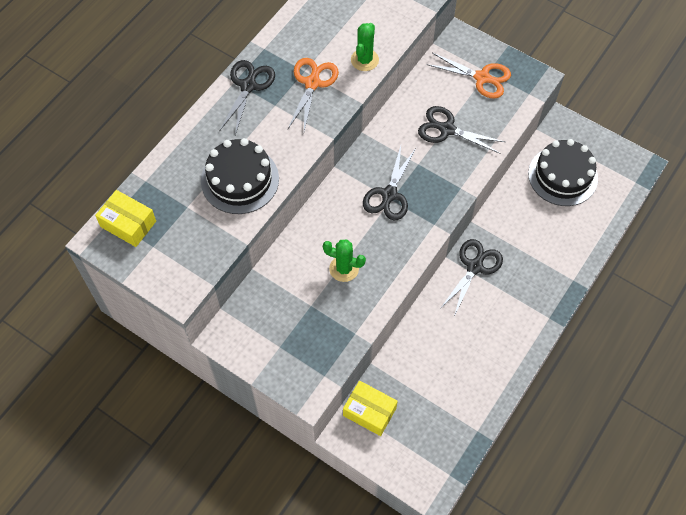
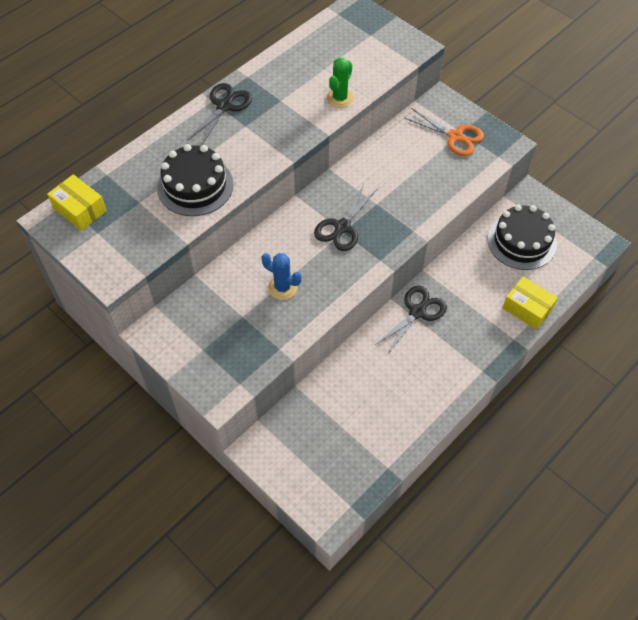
camera: 10 degrees right, 5 degrees down
orange scissors [288,58,339,131] -> none
green cactus [323,239,366,282] -> blue cactus [262,253,302,300]
yellow box [343,381,398,436] -> yellow box moved to [502,277,558,330]
black scissors [418,106,505,154] -> none

